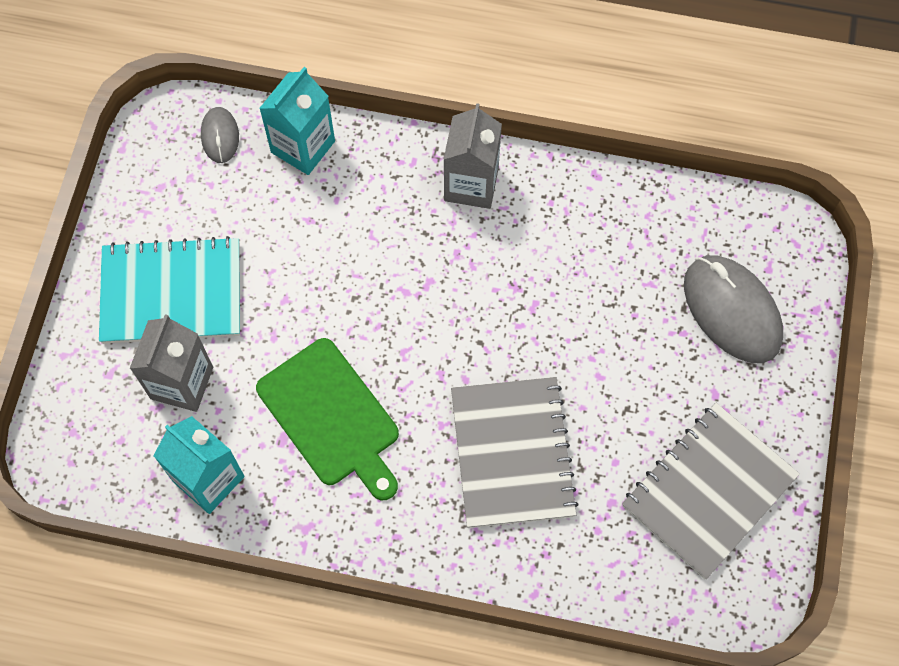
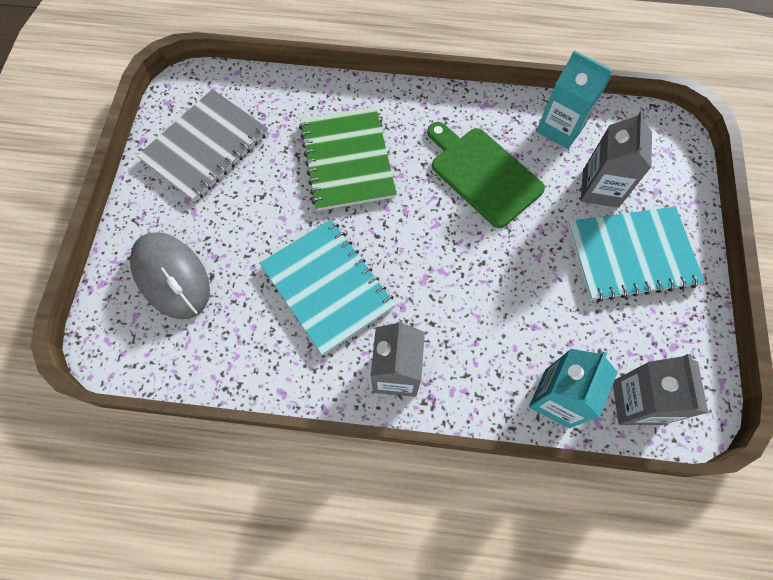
camera: 175 degrees right, 0 degrees up
grey mouse [201,107,239,163] -> grey carton [613,354,708,425]
grey notebook [451,377,579,528] -> green notebook [299,106,397,211]
none -> turquoise notebook [259,219,396,355]

